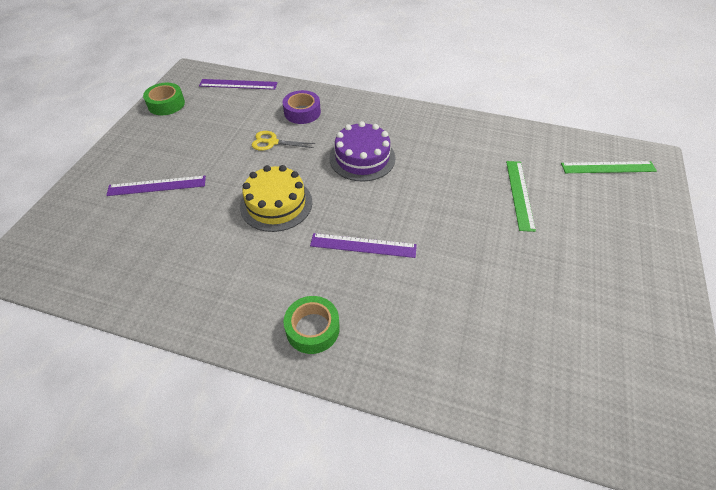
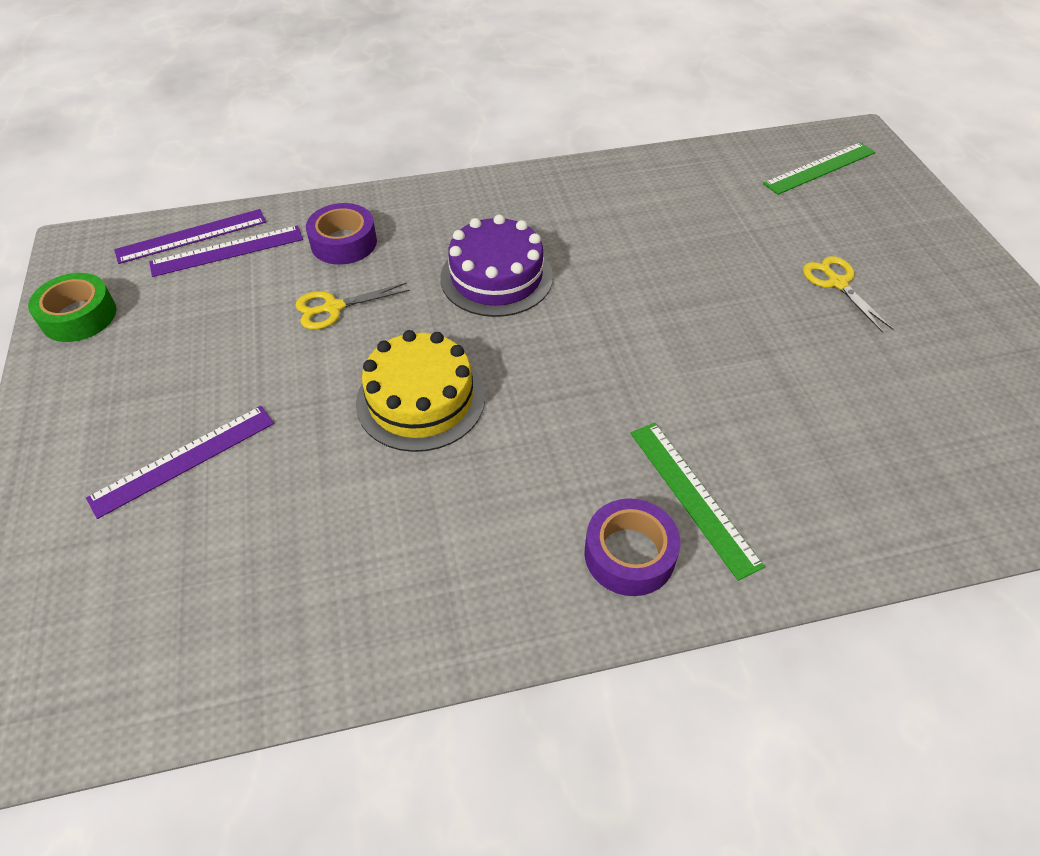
camera: 30 degrees left, 0 degrees up
green tape [283,296,340,354] -> purple tape [585,498,681,596]
purple ruler [310,233,417,258] -> purple ruler moved to [149,225,303,277]
green ruler [506,161,536,232] -> green ruler moved to [631,423,765,581]
none -> yellow scissors [803,256,894,333]

